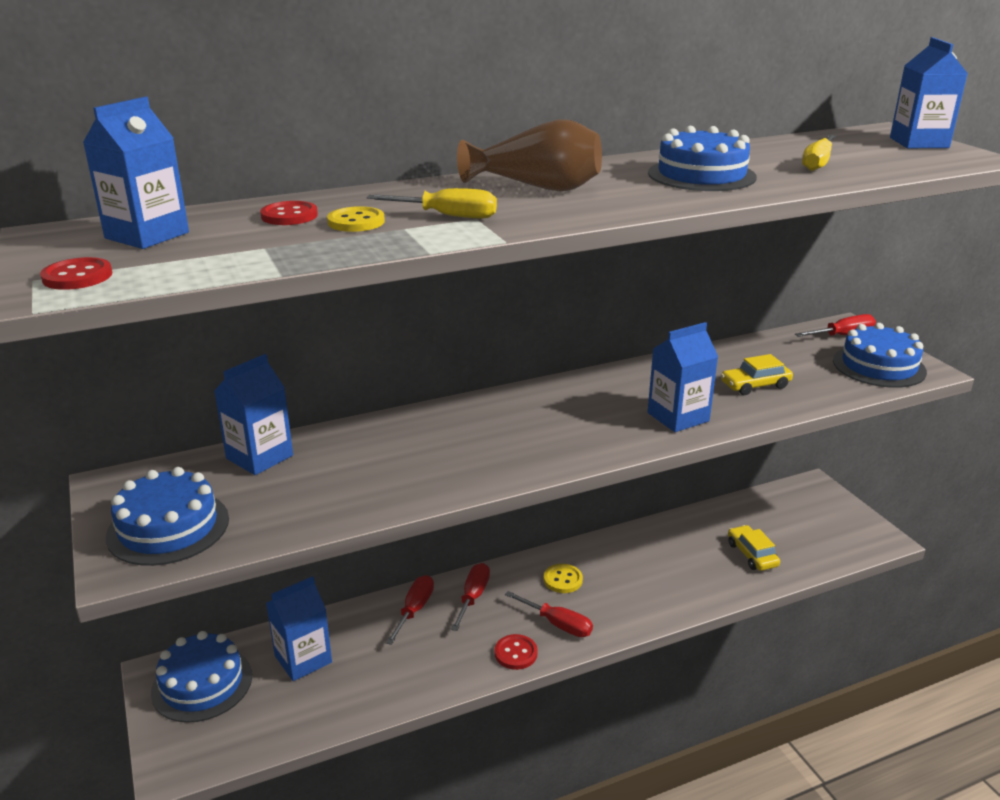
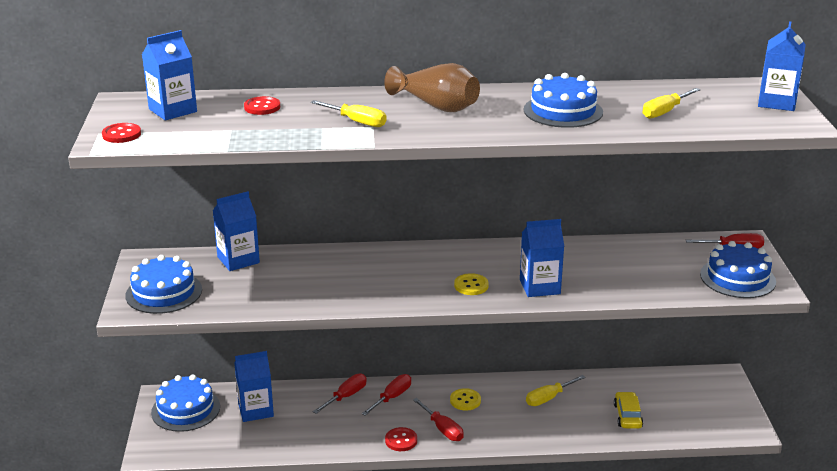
camera: 20 degrees right, 0 degrees up
yellow button [327,206,385,232] -> yellow button moved to [454,273,489,295]
yellow car [721,354,793,395] -> none
none -> yellow screwdriver [526,375,586,406]

